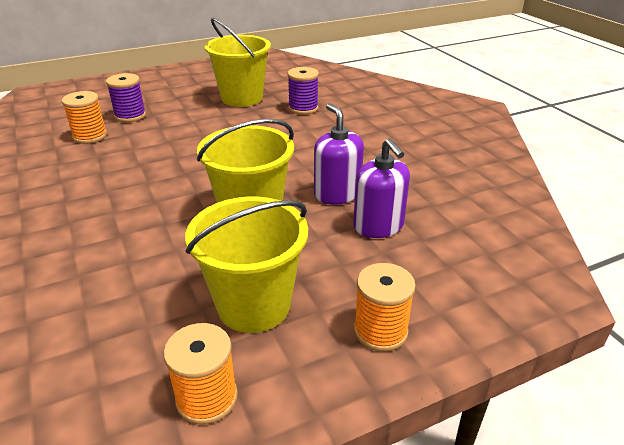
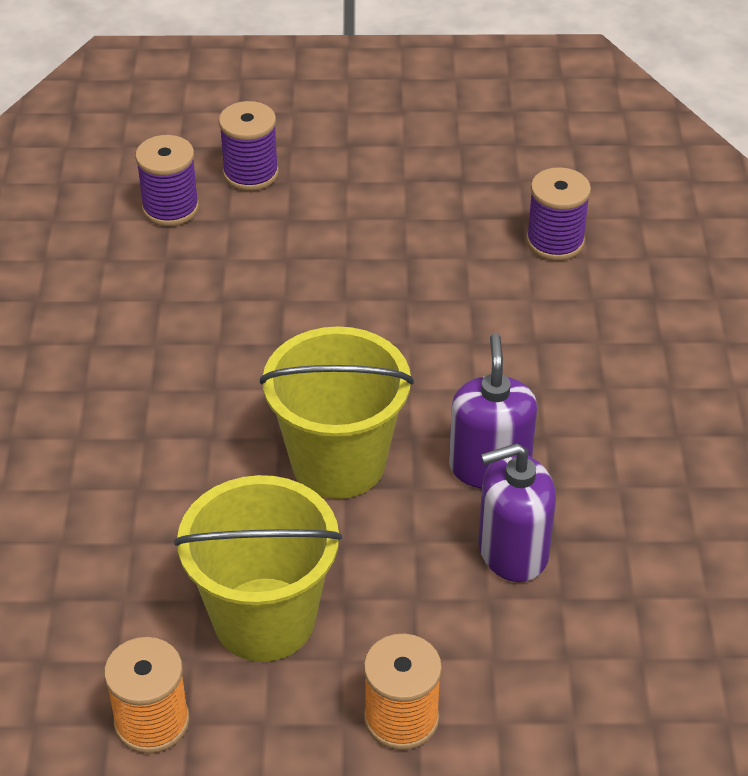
camera: 25 degrees right, 10 degrees up
orange spool [62,91,107,144] -> purple spool [135,135,199,226]
yellow bucket [205,18,271,107] -> none
purple soap dispenser [353,138,410,238] -> purple soap dispenser turned 75 degrees clockwise [478,443,556,582]

